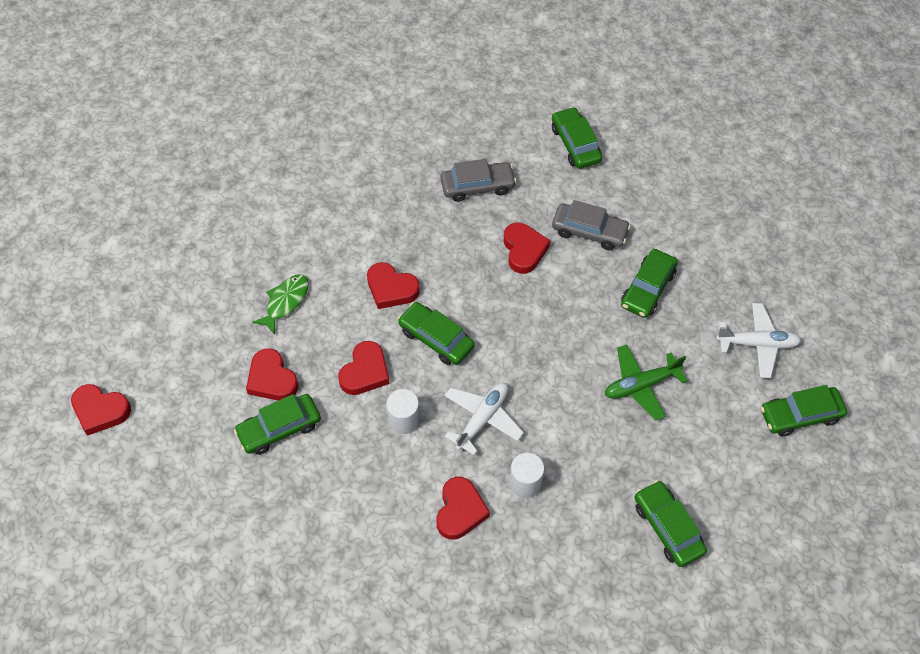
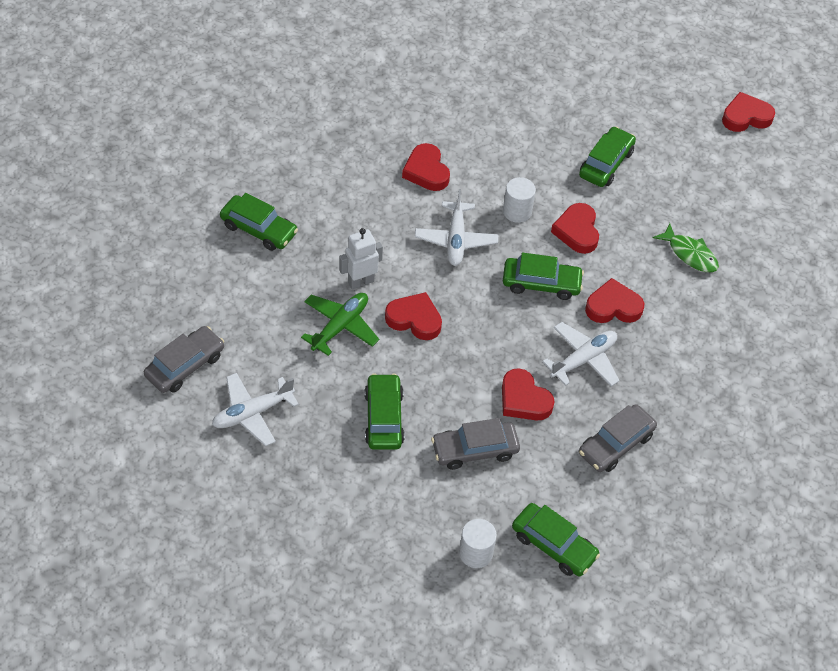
camera: 145 degrees right, 5 degrees down
red heart [246,348,298,401] -> red heart moved to [385,292,442,340]
green fish [252,274,309,335] -> green fish turned 45 degrees counterclockwise [653,223,719,272]
white cylinder [509,453,544,498] -> white cylinder moved to [459,519,497,568]
green car [761,385,847,437] -> grey car [144,326,224,393]
none -> white robot [339,228,383,289]
none -> white plane [543,322,620,386]

